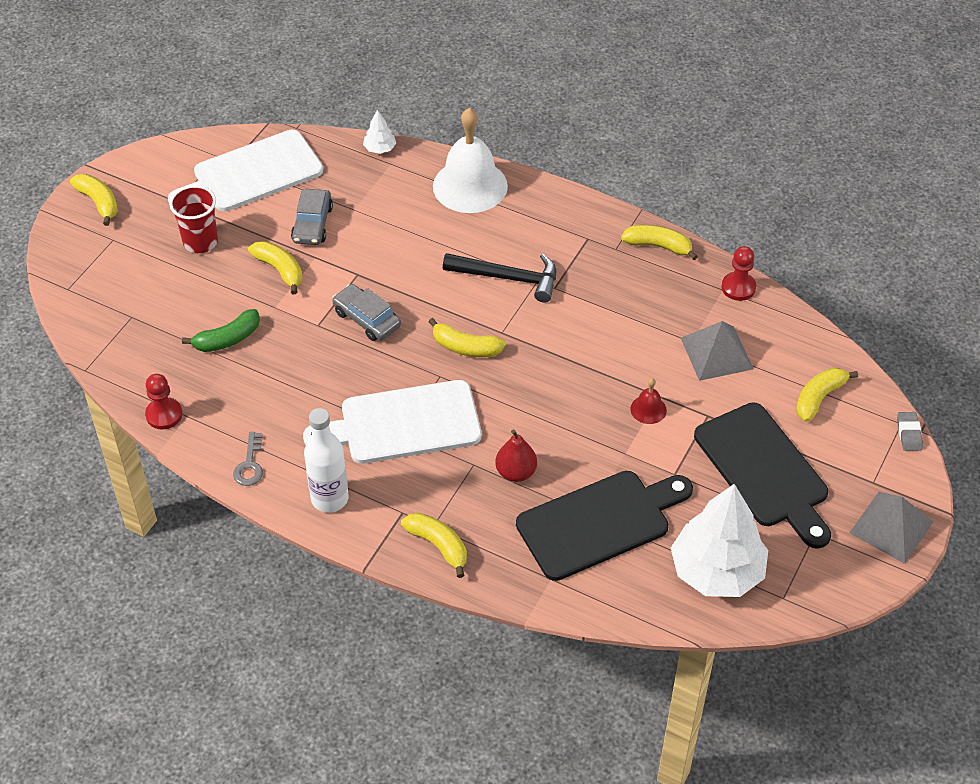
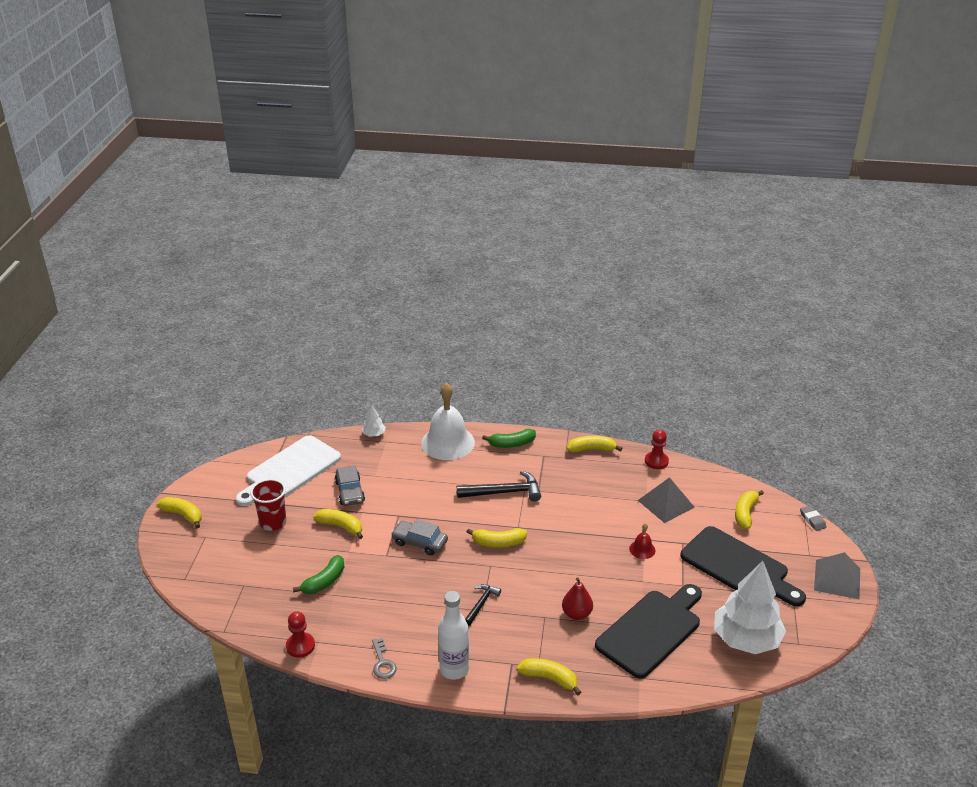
camera: 20 degrees left, 15 degrees down
white cutting board [303,380,482,464] -> black hammer [465,584,501,626]
none -> green banana [482,429,536,448]

